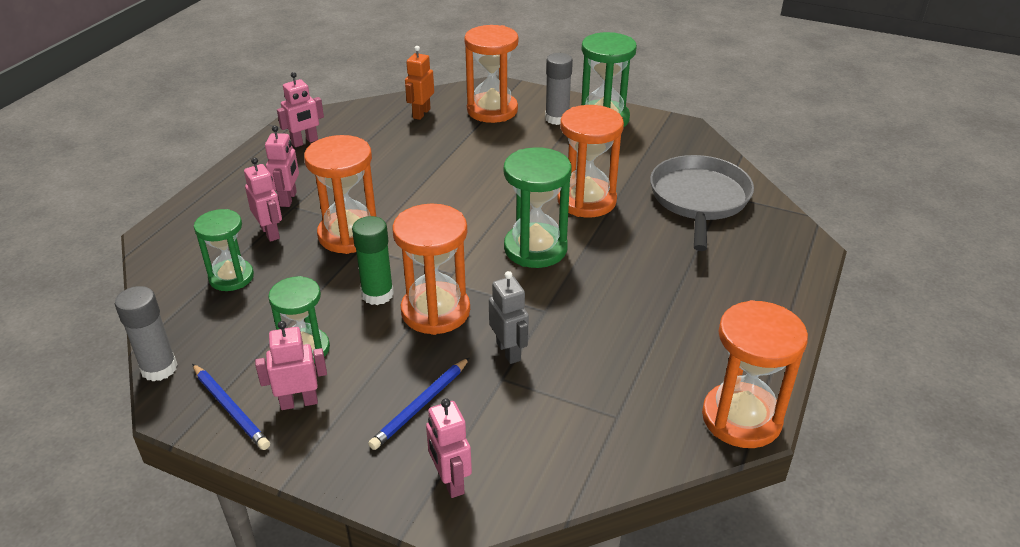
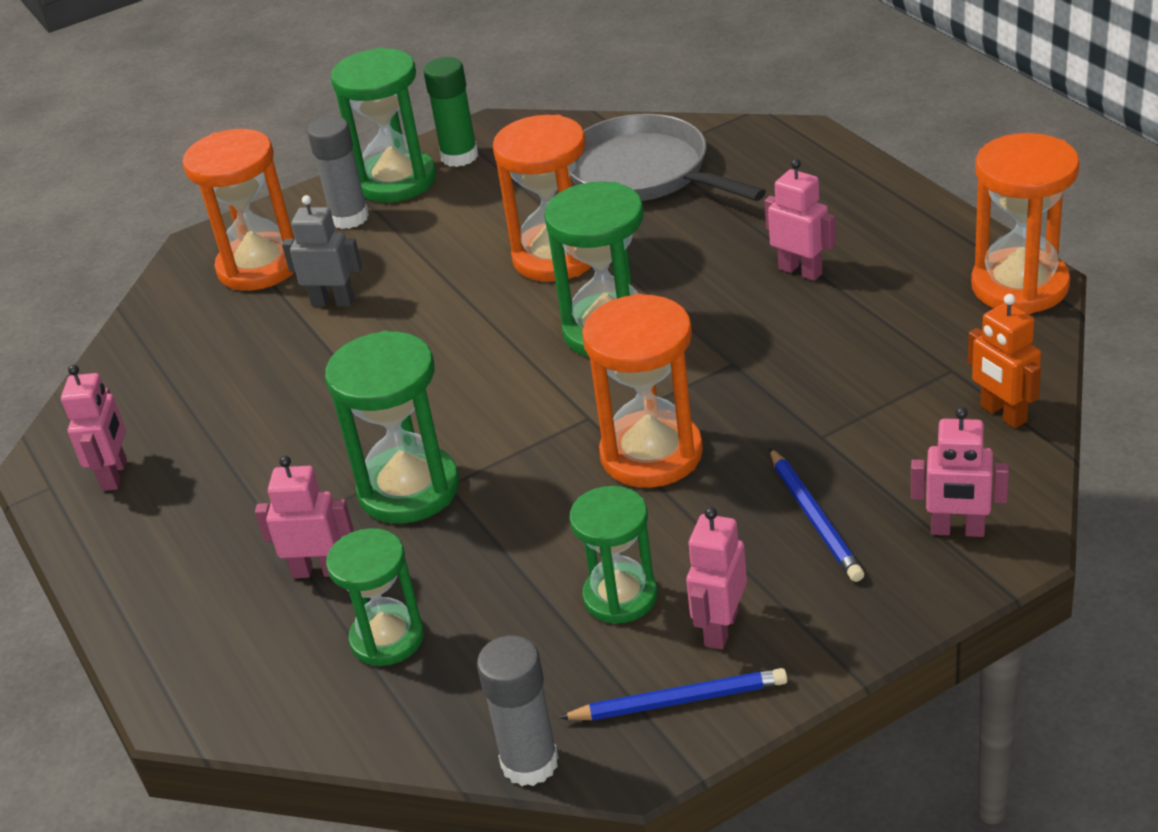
camera: 50 degrees left, 0 degrees up
pink robot [265,125,299,207] -> pink robot moved to [765,159,836,281]
orange hourglass [304,135,376,254] -> green hourglass [325,331,459,524]
green glue stick [352,216,394,305] -> green glue stick moved to [423,57,478,167]
orange robot [405,46,434,120] -> orange robot moved to [968,294,1041,429]
grey robot [489,271,529,364] -> grey robot moved to [282,195,362,307]

